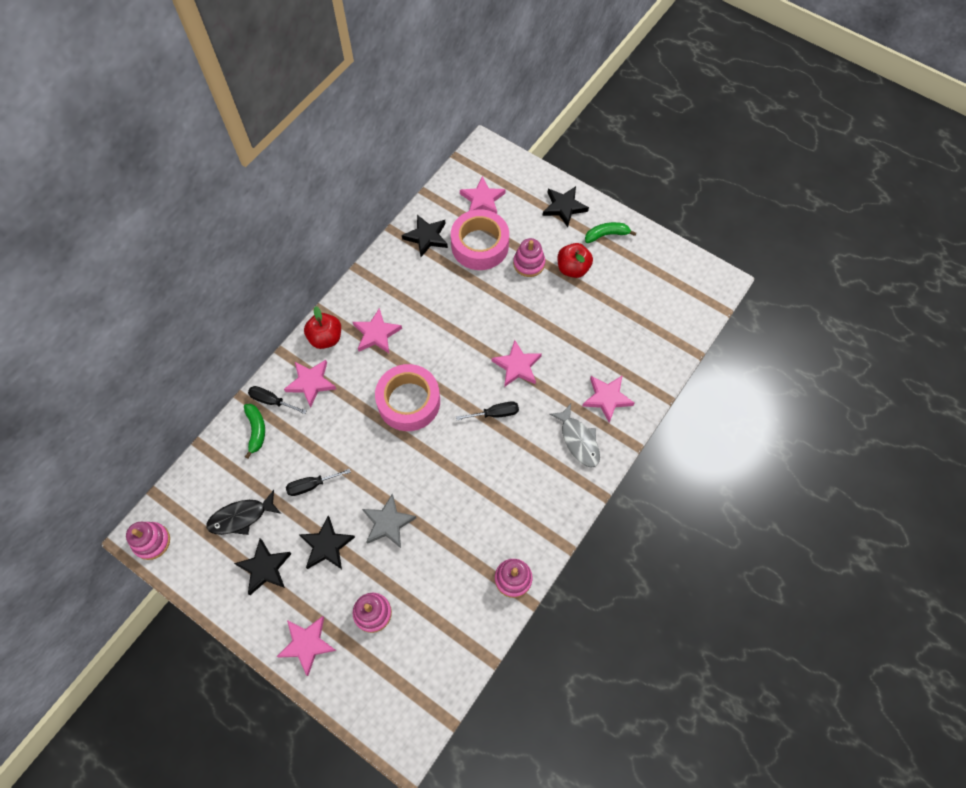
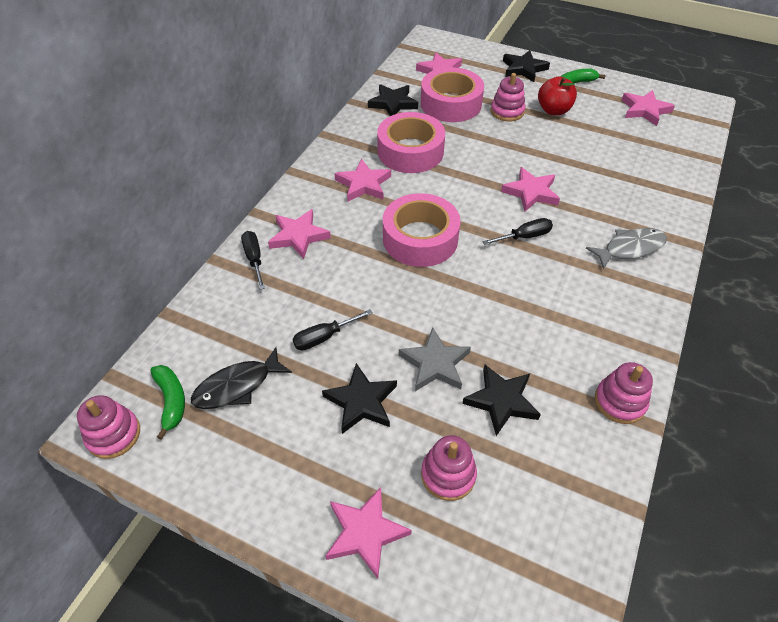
camera: 10 degrees left, 15 degrees down
black star [234,538,292,595] -> black star moved to [462,365,541,436]
green banana [244,404,265,459] -> green banana moved to [150,365,185,440]
black screwdriver [248,386,307,414] -> black screwdriver turned 60 degrees clockwise [241,231,265,290]
red apple [304,306,341,349] -> none
grey fish [549,404,600,467] -> grey fish turned 75 degrees counterclockwise [586,228,667,270]
pink star [582,375,635,423] -> pink star moved to [622,90,675,126]
none -> pink tape [377,112,445,173]

